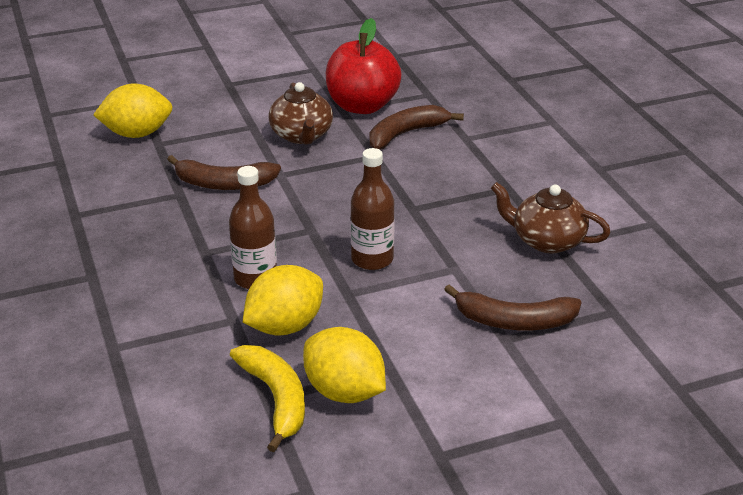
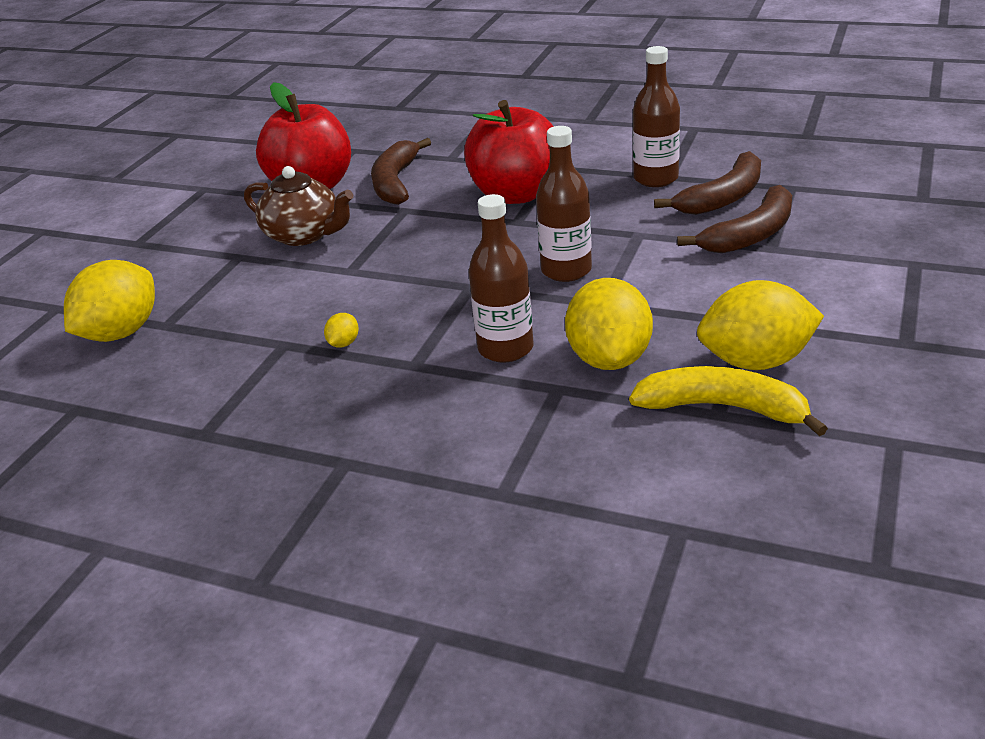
camera: 45 degrees left, 0 degrees up
brown banana [167,155,281,190] -> brown banana moved to [654,151,761,215]
brown teapot [491,182,611,254] -> brown bottle [633,46,680,187]
none -> yellow lemon [324,313,359,348]
none -> red apple [464,100,554,204]

